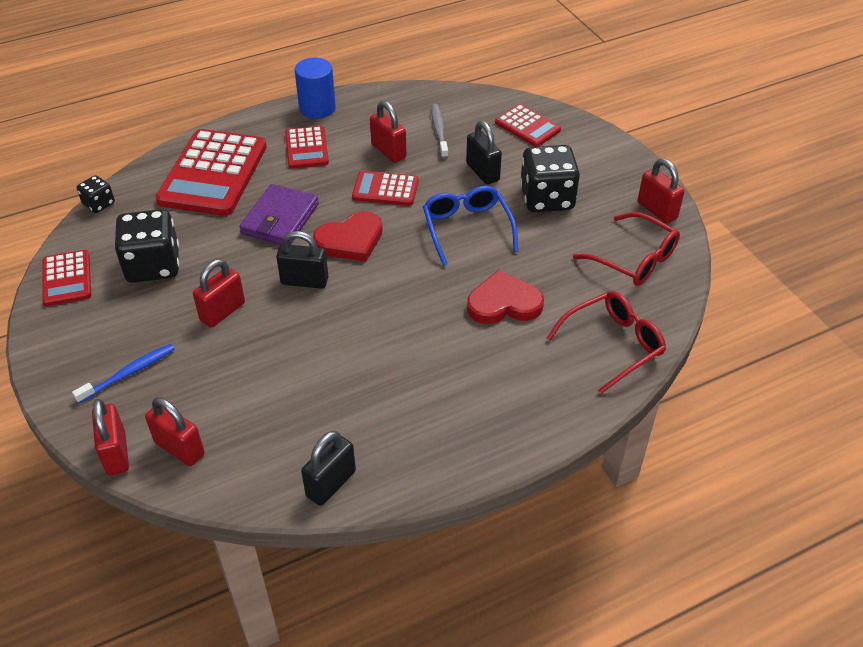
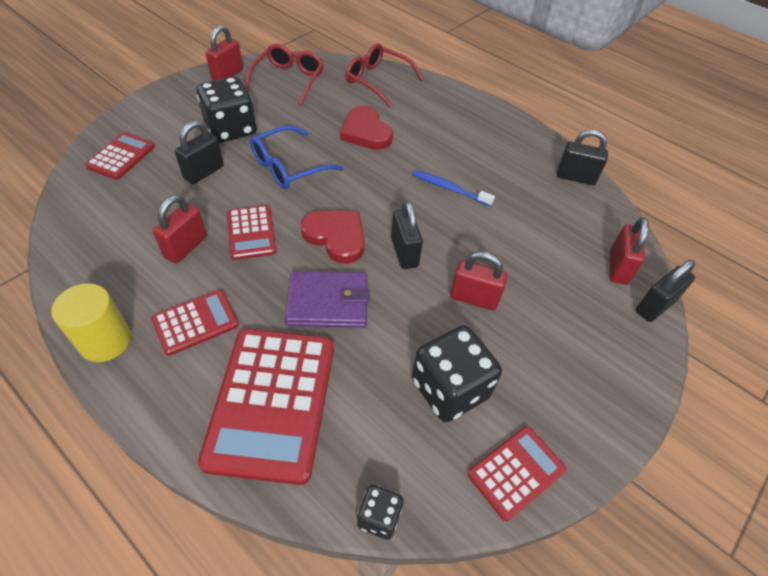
camera: 115 degrees left, 5 degrees up
blue toothbrush [72,344,175,403] -> blue toothbrush moved to [412,170,495,207]
red padlock [92,399,129,475] -> black padlock [636,260,695,322]
red calculator [155,129,267,216] -> red calculator turned 105 degrees clockwise [198,328,334,485]
blue cylinder [295,58,336,119] -> yellow cylinder [51,283,131,362]
grey toothbrush [431,104,448,159] -> none

